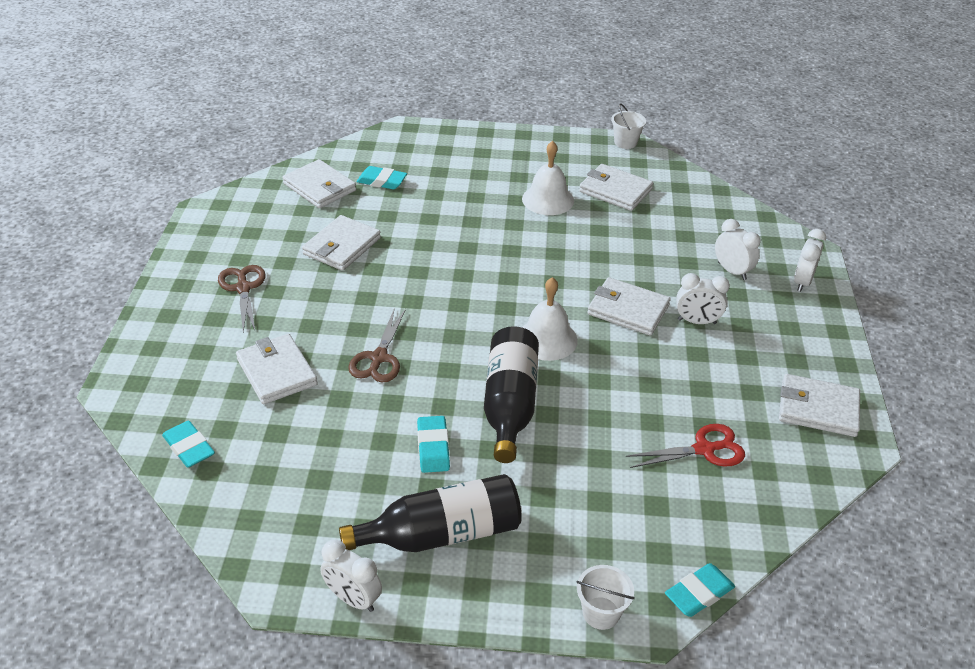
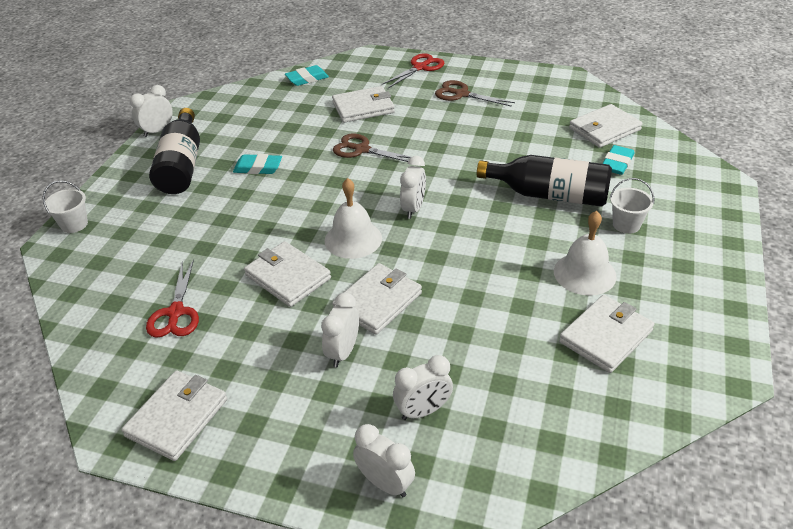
camera: 105 degrees right, 0 degrees up
brown scissors [218,265,266,332] -> brown scissors turned 150 degrees counterclockwise [435,80,515,107]
white wallet [302,215,381,271] -> white wallet moved to [244,241,331,307]
black bottle [484,326,539,463] -> black bottle moved to [477,155,612,207]
white bucket [611,103,646,149] -> white bucket moved to [610,178,654,234]
turquoise eraser [665,563,735,617] -> none
none -> red scissors [382,53,445,88]
none -> white clock [400,156,426,219]

